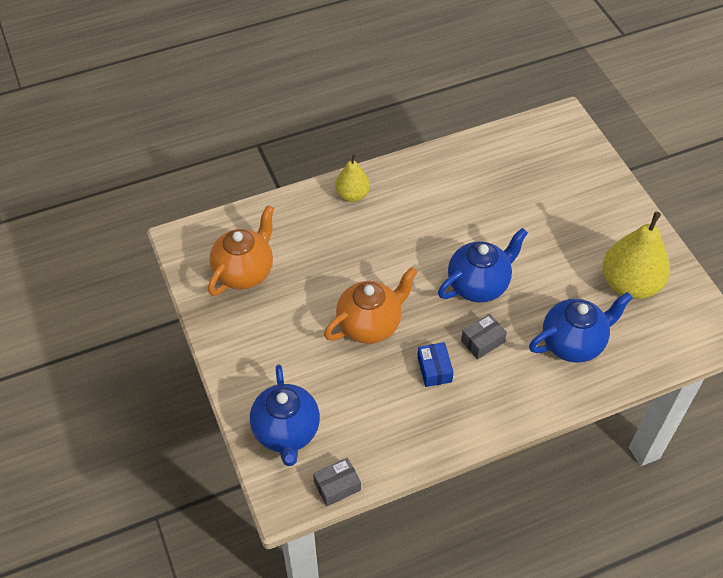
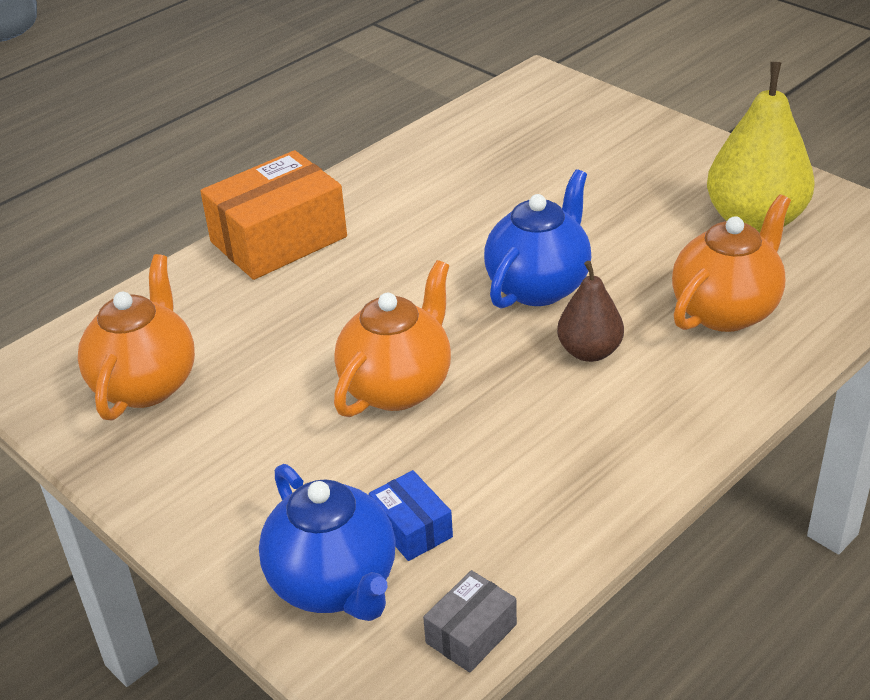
camera: 20 degrees left, 15 degrees down
yellow pear [335,154,370,202] -> orange box [200,150,347,280]
blue box [417,342,454,387] -> blue box moved to [369,470,453,561]
grey box [461,314,507,359] -> brown pear [557,261,624,362]
blue teapot [529,292,633,363] -> orange teapot [672,194,791,332]

